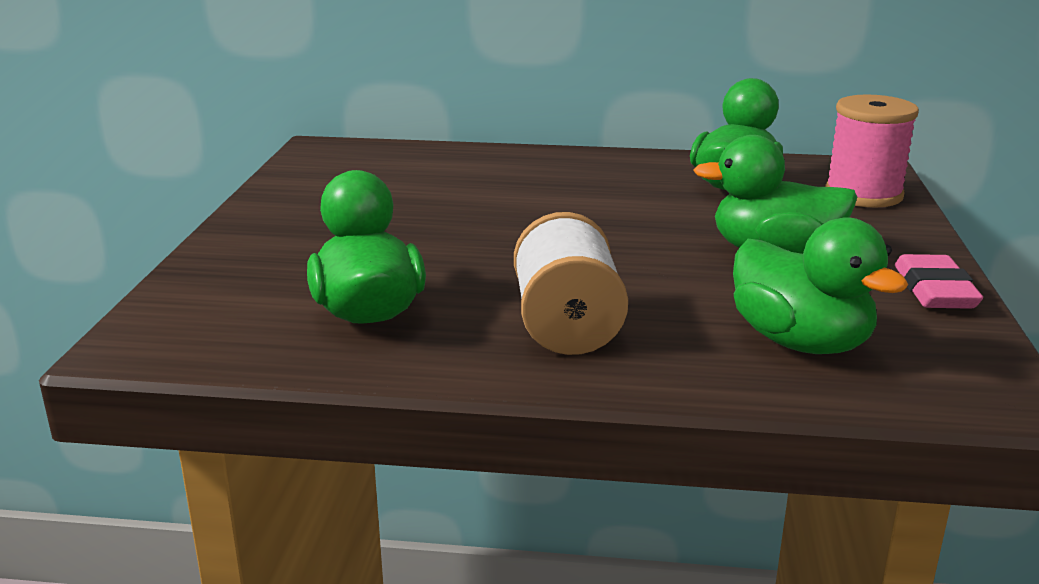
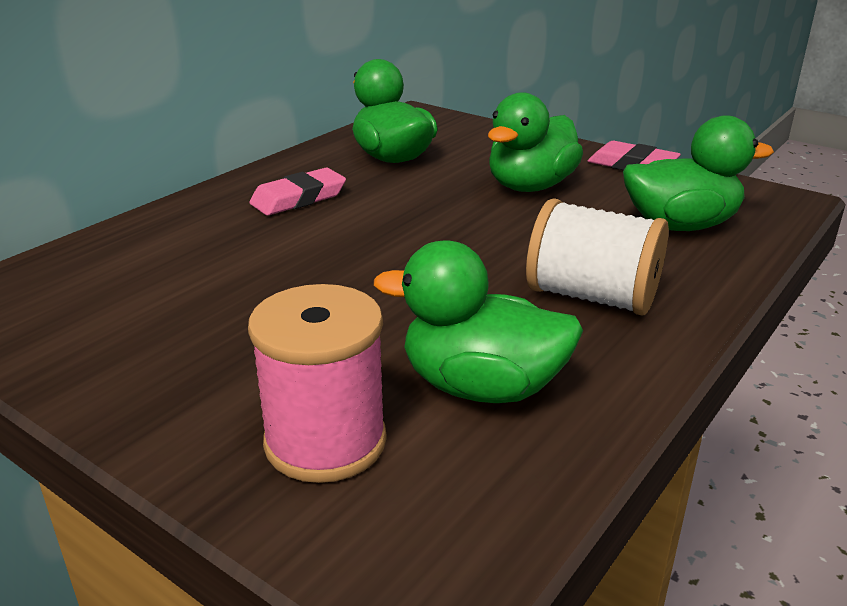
camera: 60 degrees left, 5 degrees up
pink spool [825,94,919,208] -> pink spool moved to [248,284,387,483]
none -> pink eraser [249,168,346,215]

